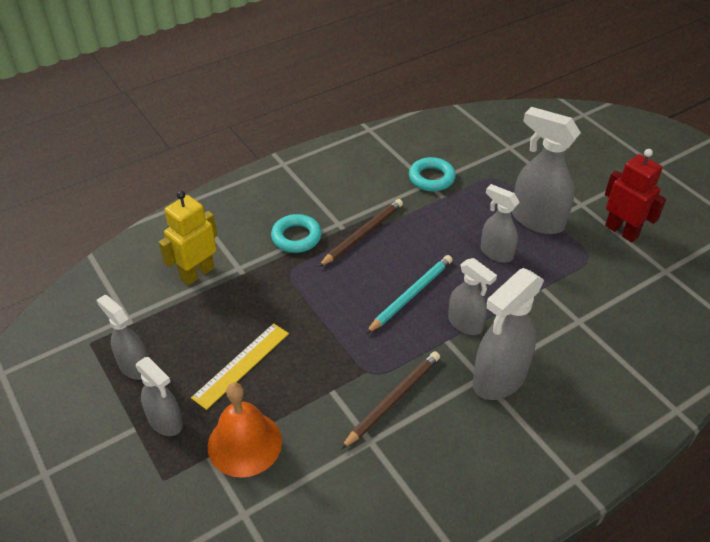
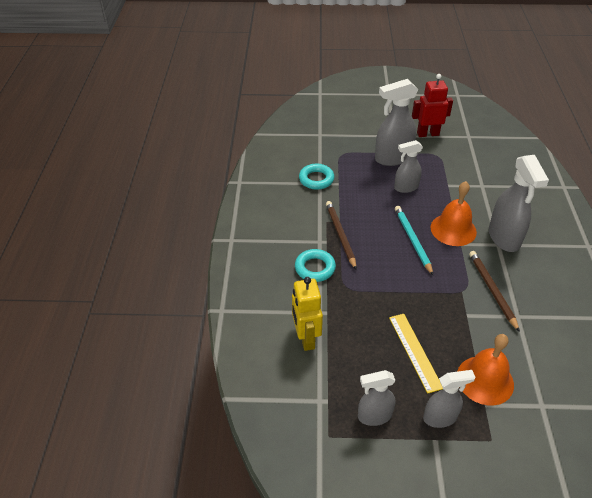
camera: 55 degrees left, 0 degrees up
grey spray bottle [448,258,497,335] -> orange bell [431,181,477,246]

